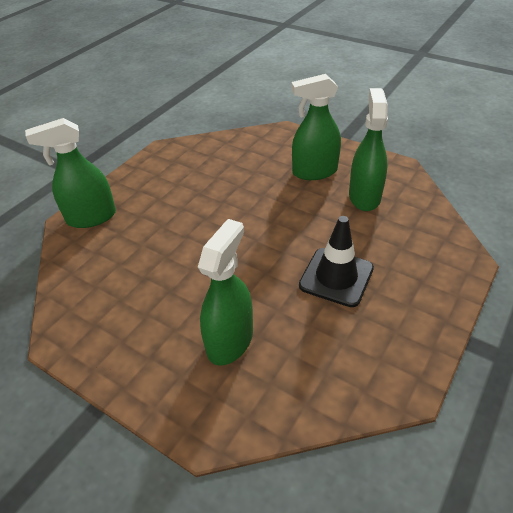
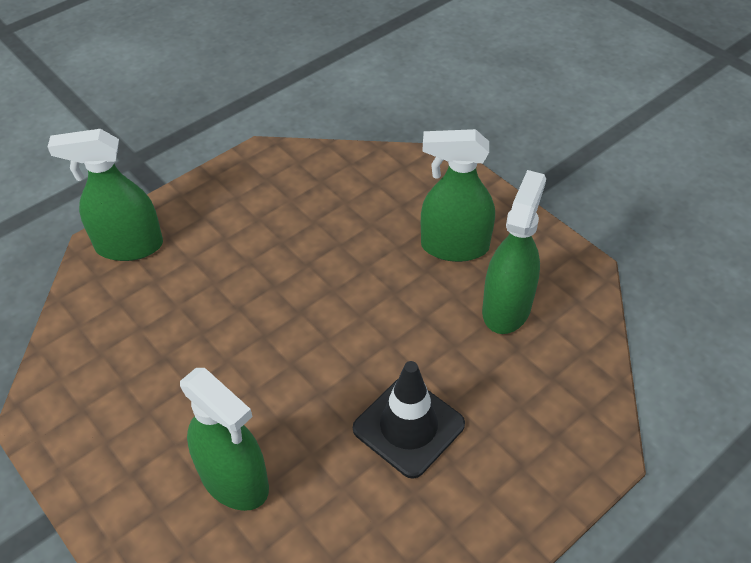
camera: 15 degrees right, 5 degrees up
green spray bottle [198,219,253,366] -> green spray bottle turned 90 degrees clockwise [180,368,269,511]

